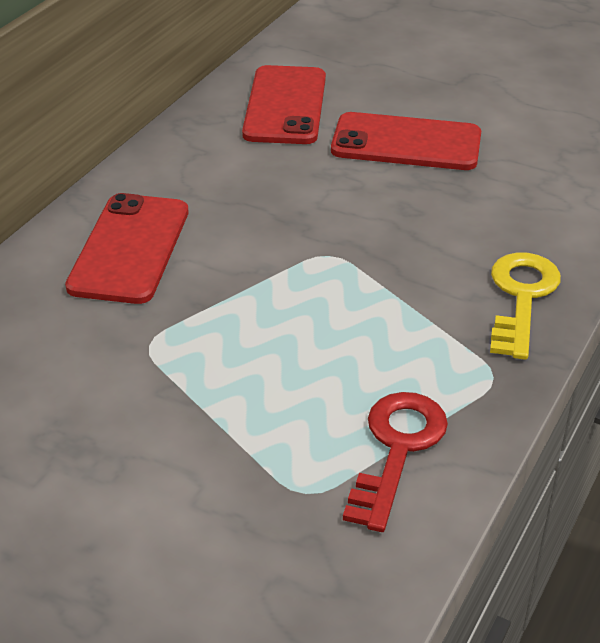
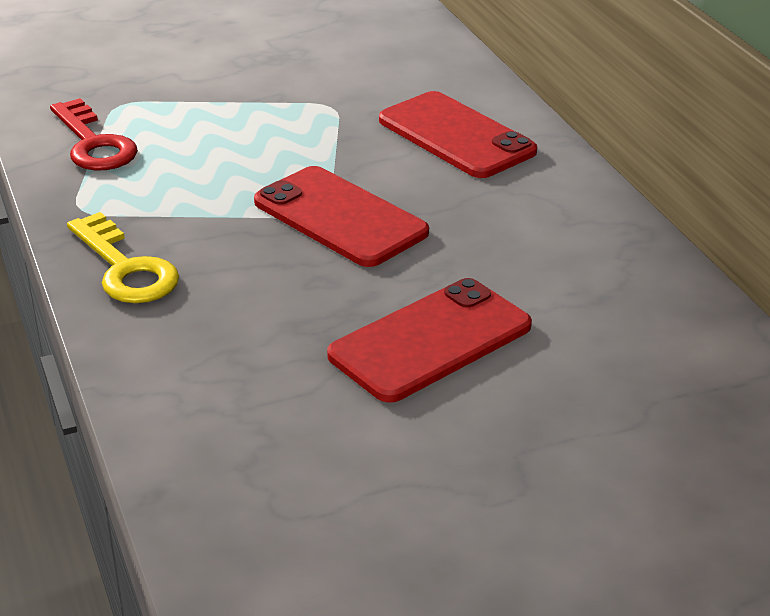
camera: 130 degrees right, 5 degrees down
red phone [242,65,326,144] -> red phone moved to [254,166,429,267]

